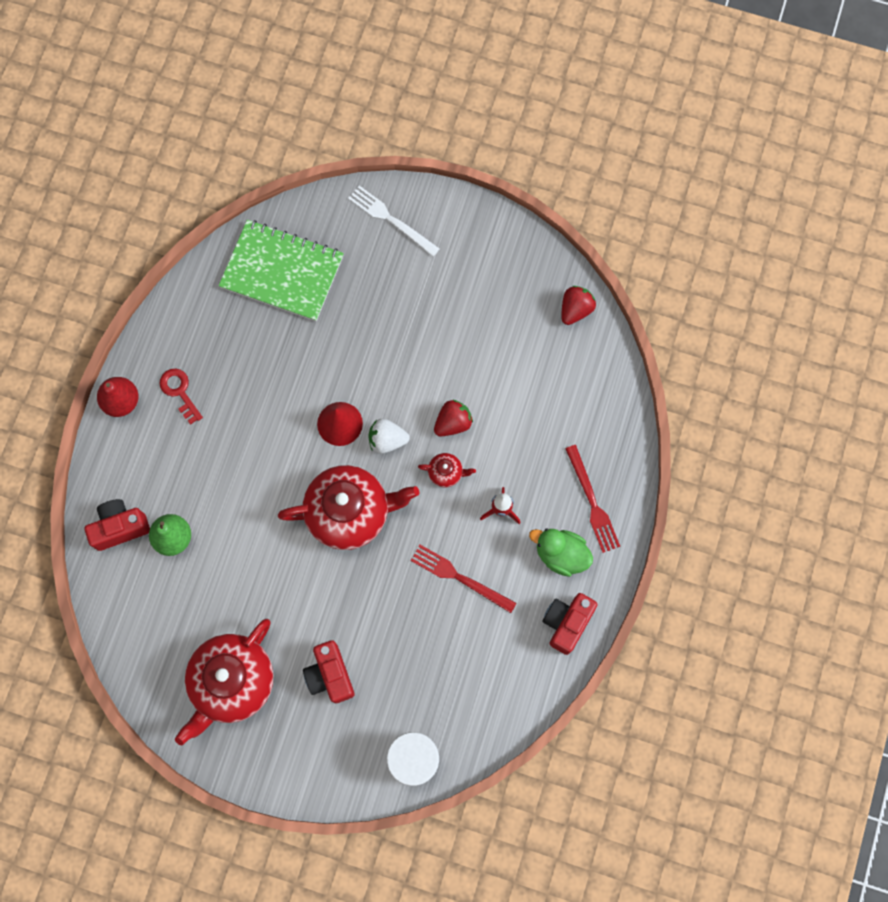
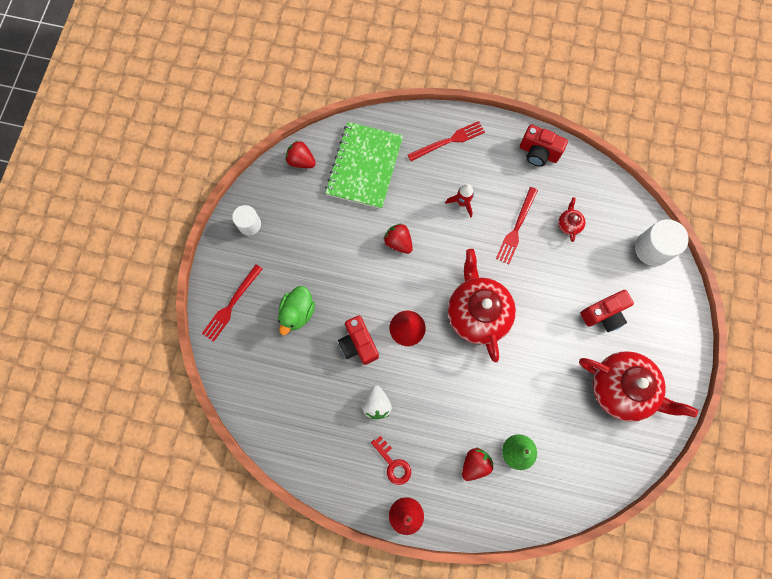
camera: 95 degrees left, 0 degrees up
red camera [84,499,150,551] -> red camera moved to [338,316,379,365]
red key [159,368,203,425] -> red key turned 90 degrees counterclockwise [371,436,411,485]
green notebook [218,220,344,321] -> green notebook moved to [325,122,403,209]
white fork [348,186,440,257] -> red fork [202,264,263,342]
white strawberry [368,418,410,454] -> white strawberry moved to [363,385,392,419]
red teapot [418,453,476,487] -> red teapot moved to [558,197,585,242]
green duck [529,528,593,577] -> green duck moved to [278,286,315,335]
none -> white cylinder [232,205,261,235]
none -> red strawberry [462,447,493,481]

